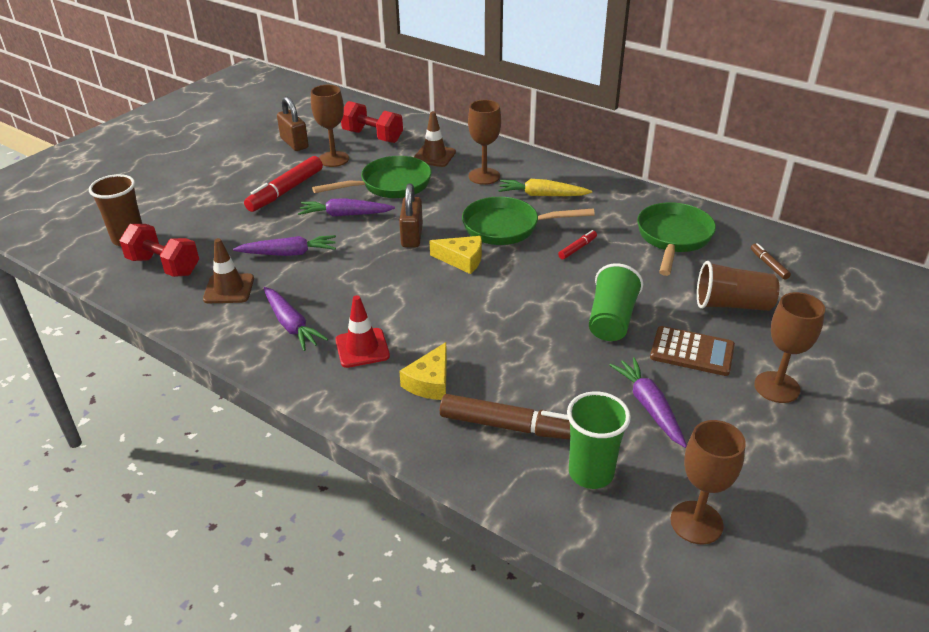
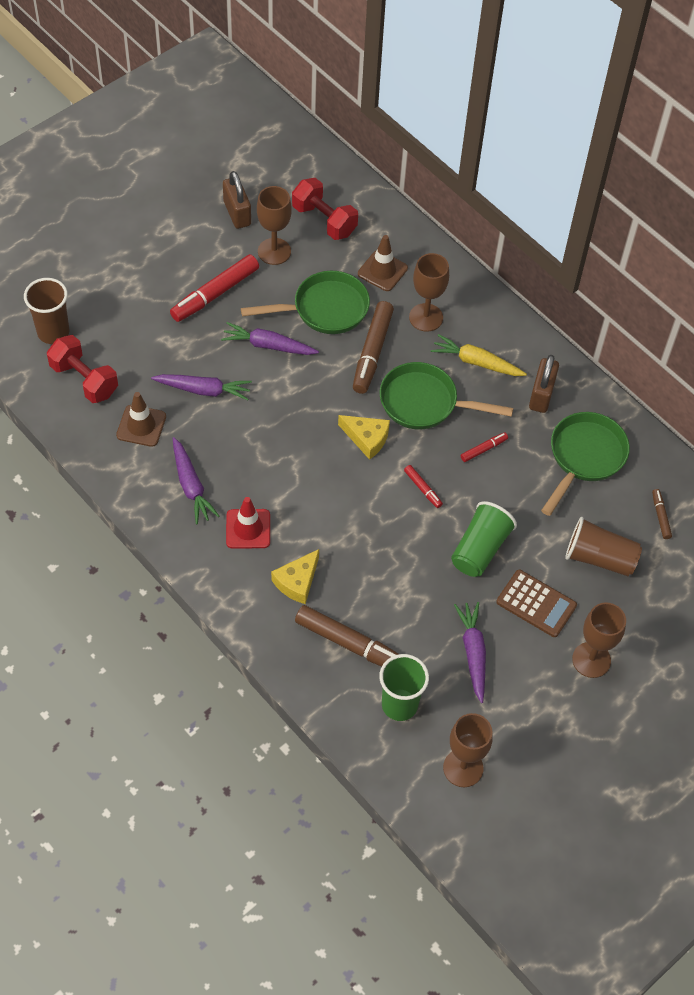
camera: 10 degrees right, 20 degrees up
brown padlock [399,183,423,247] -> brown padlock moved to [529,355,559,413]
none -> brown marker [353,301,394,394]
none -> red marker [404,465,443,508]

